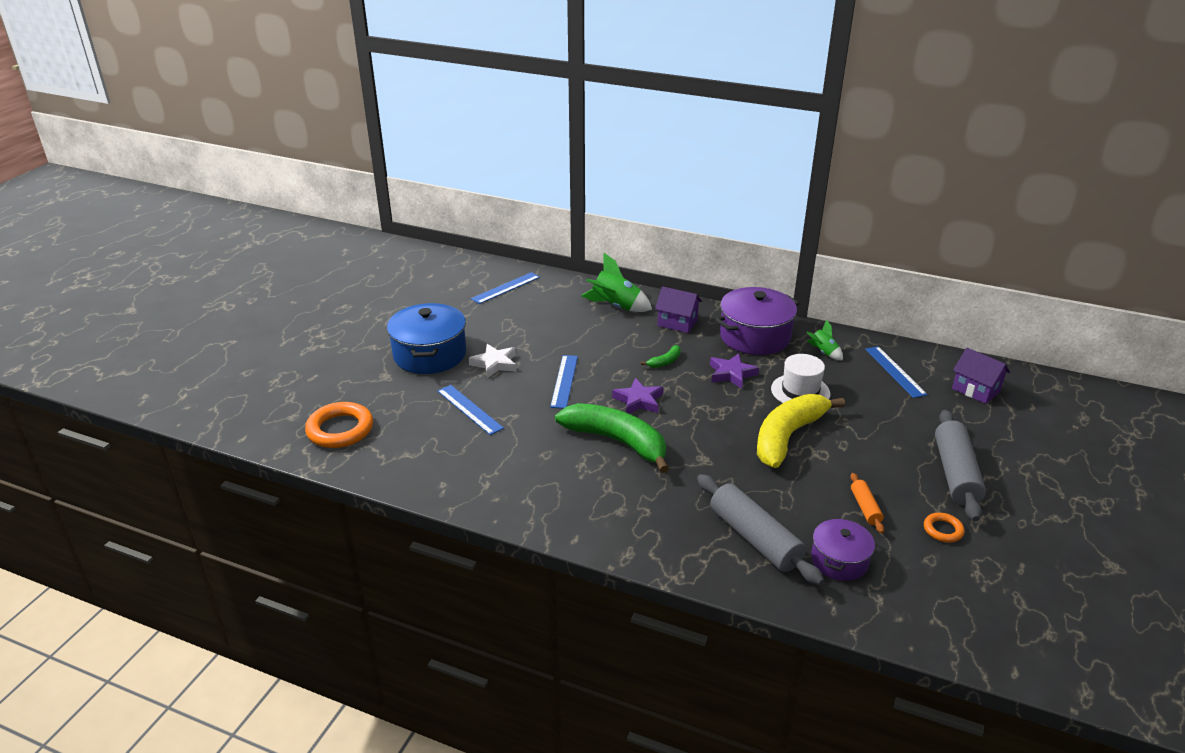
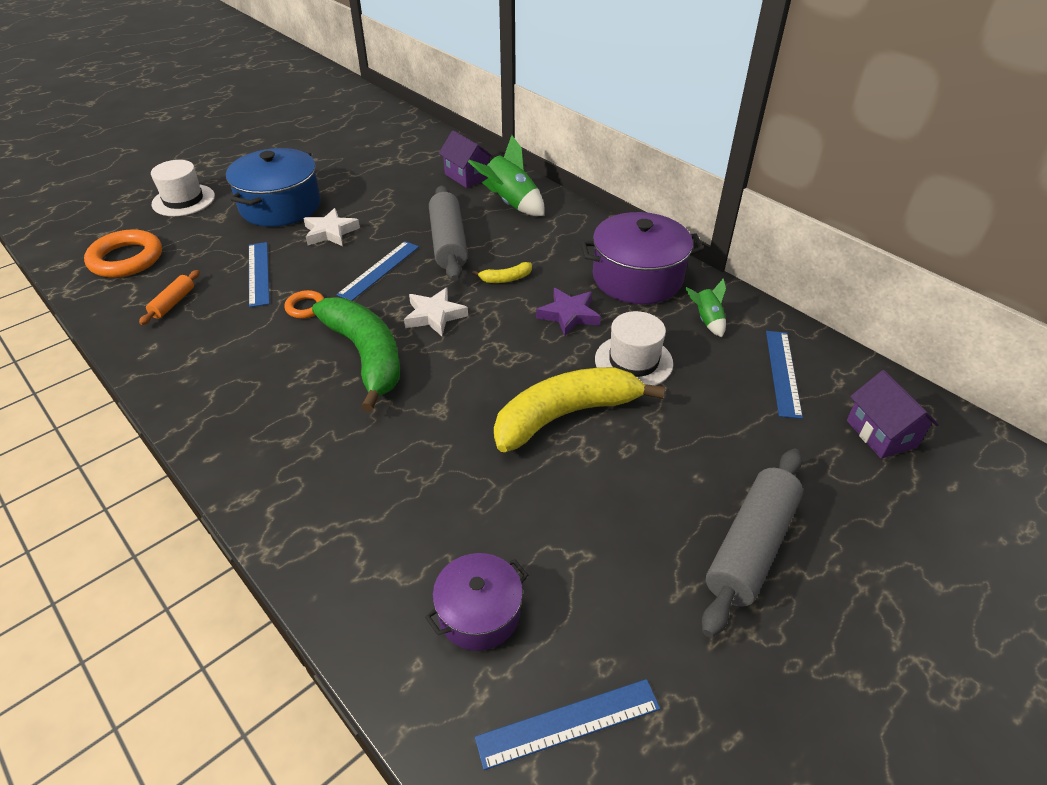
camera: 25 degrees right, 10 degrees up
blue ruler [471,272,540,304] -> blue ruler moved to [475,679,660,770]
purple star [612,378,663,414] -> white star [404,288,468,336]
green banana [641,345,681,368] -> yellow banana [472,262,532,283]
purple house [655,287,702,333] -> purple house moved to [439,130,493,188]
grey rolling pin [697,474,824,586] -> grey rolling pin moved to [429,185,468,281]
orange rolling pin [850,473,884,533] -> orange rolling pin moved to [139,270,200,325]
orange ring [924,513,965,543] -> orange ring moved to [284,290,324,319]
none -> white hat [151,160,215,216]

